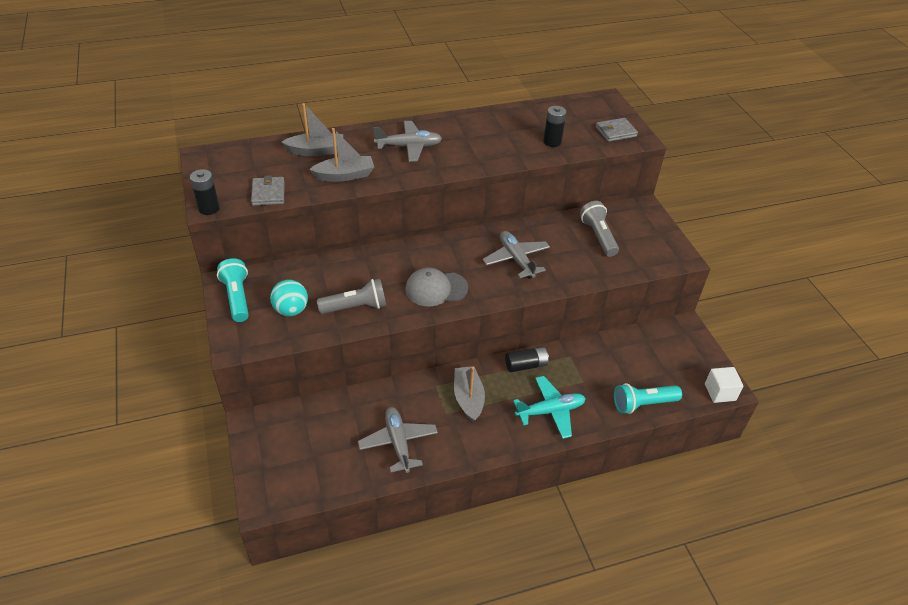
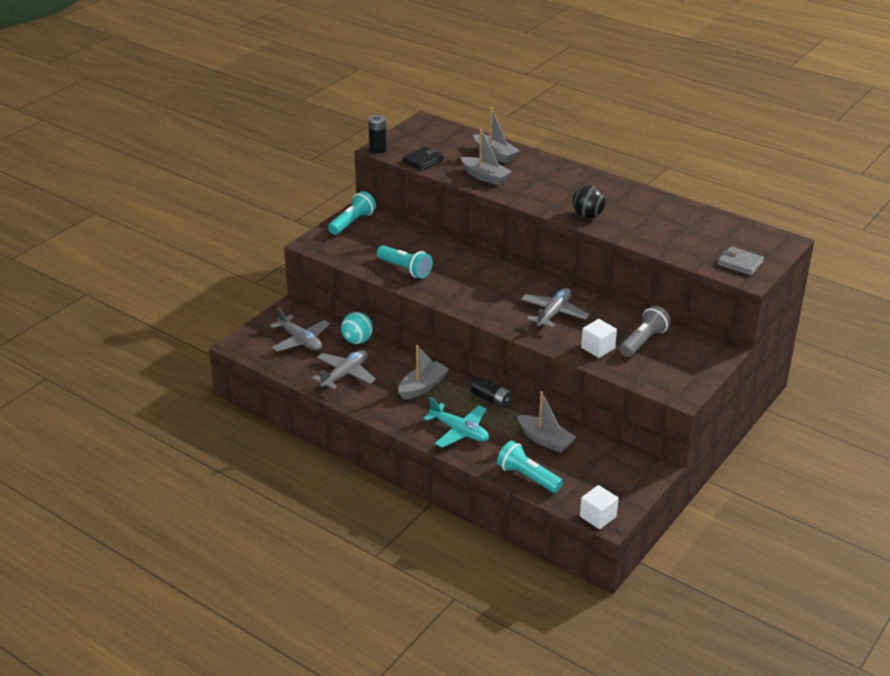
camera: 55 degrees right, 10 degrees down
grey wallet [251,175,285,206] -> black wallet [403,146,444,170]
turquoise ball [270,280,308,316] -> turquoise ball moved to [341,312,373,344]
grey flashlight [317,279,386,314] -> turquoise flashlight [377,245,433,279]
grey plane [373,121,442,162] -> grey plane moved to [270,307,330,352]
grey cap [405,268,468,306] -> none
black battery [543,106,566,147] -> none
none -> grey boat [517,391,576,453]
none -> black ball [572,185,606,218]
none -> white cube [581,319,617,358]

